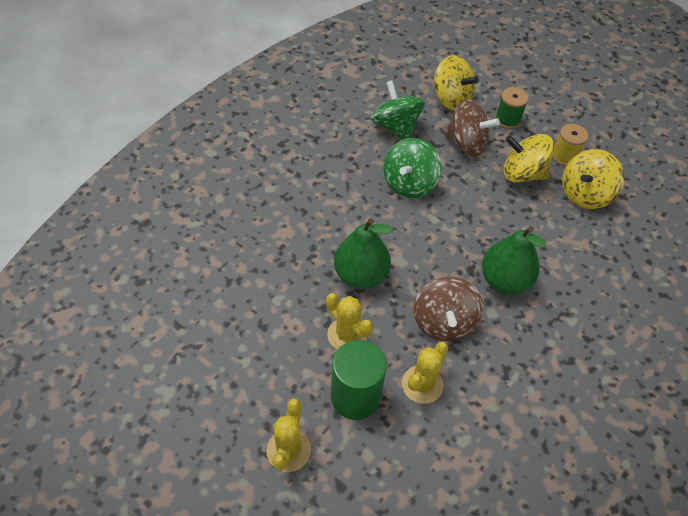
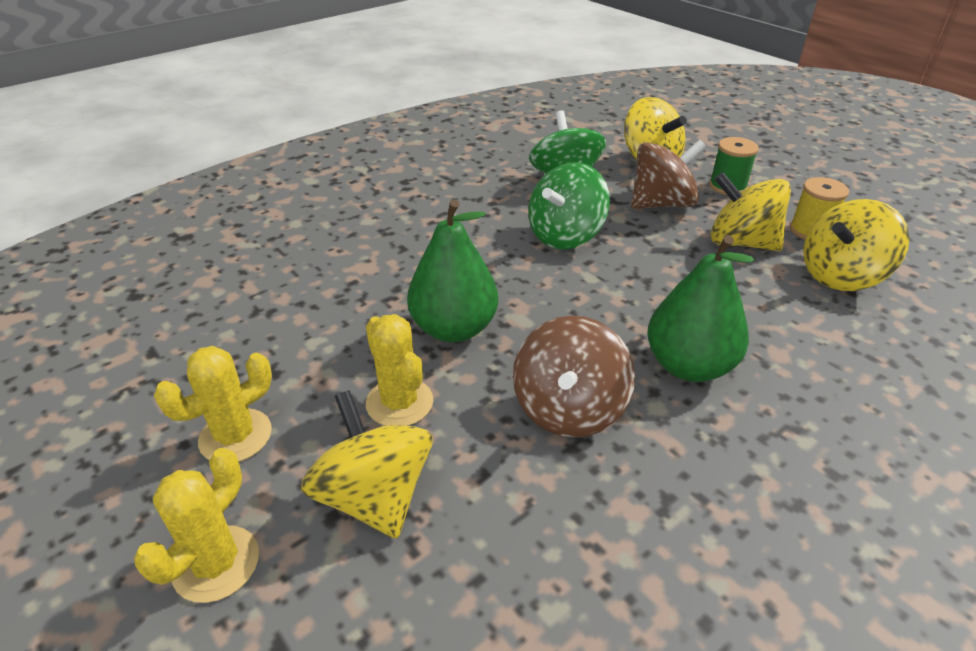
camera: 15 degrees right, 15 degrees down
green cylinder [331,340,387,420] -> yellow spinning top [300,390,433,539]
yellow cactus [402,342,448,404] -> yellow cactus moved to [154,346,272,462]
brown spinning top [444,99,500,156] -> brown spinning top turned 60 degrees counterclockwise [631,139,706,209]

